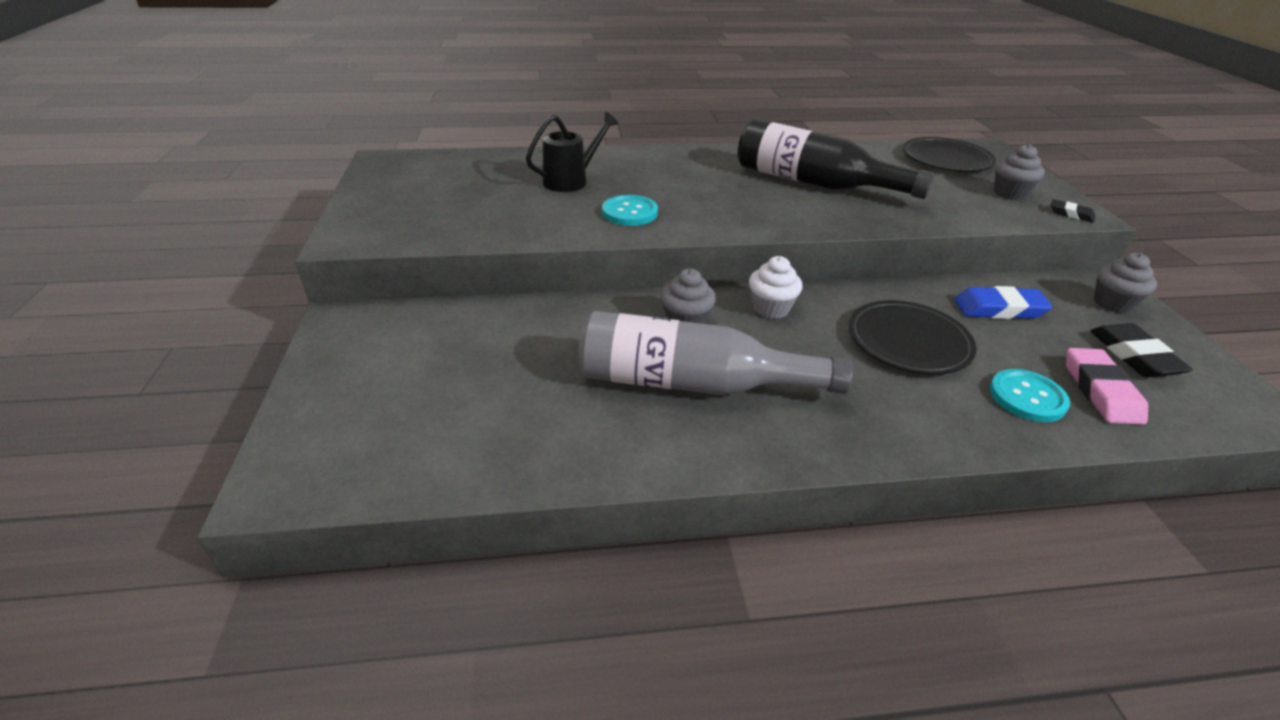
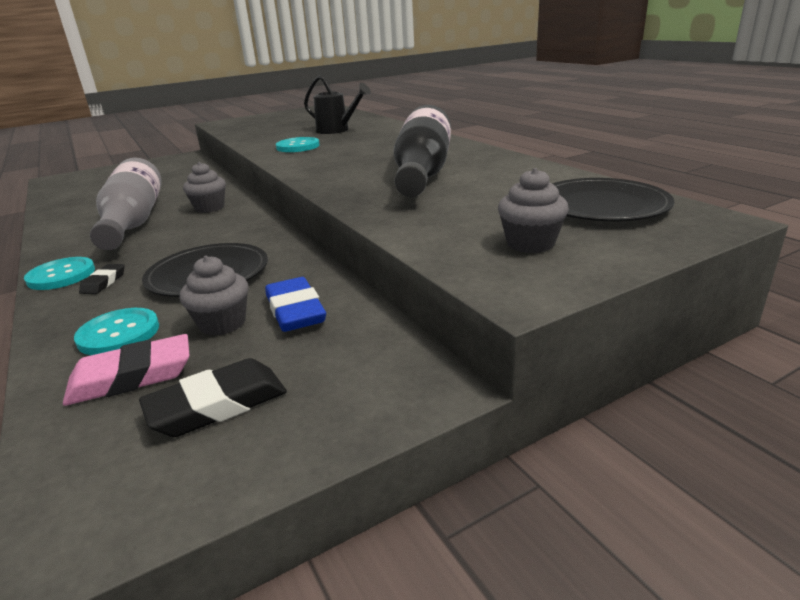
camera: 70 degrees right, 10 degrees down
white cupcake [749,256,802,319] -> none
black eraser [1051,199,1096,222] -> black eraser moved to [79,264,125,294]
grey cupcake [1093,253,1157,313] -> grey cupcake moved to [180,256,249,336]
none -> turquoise button [24,257,95,290]

